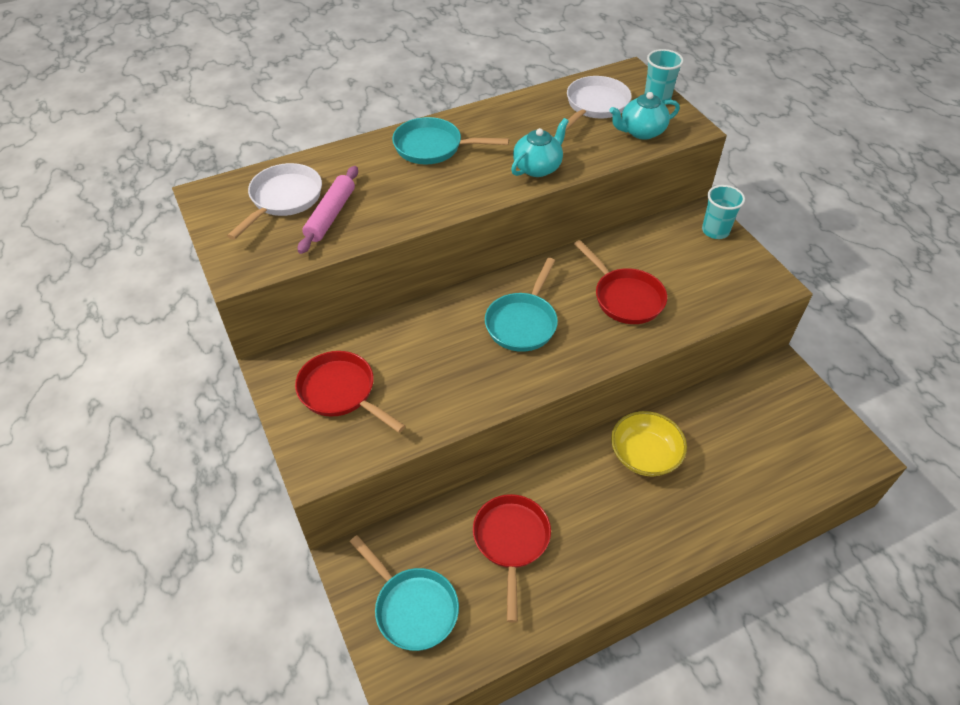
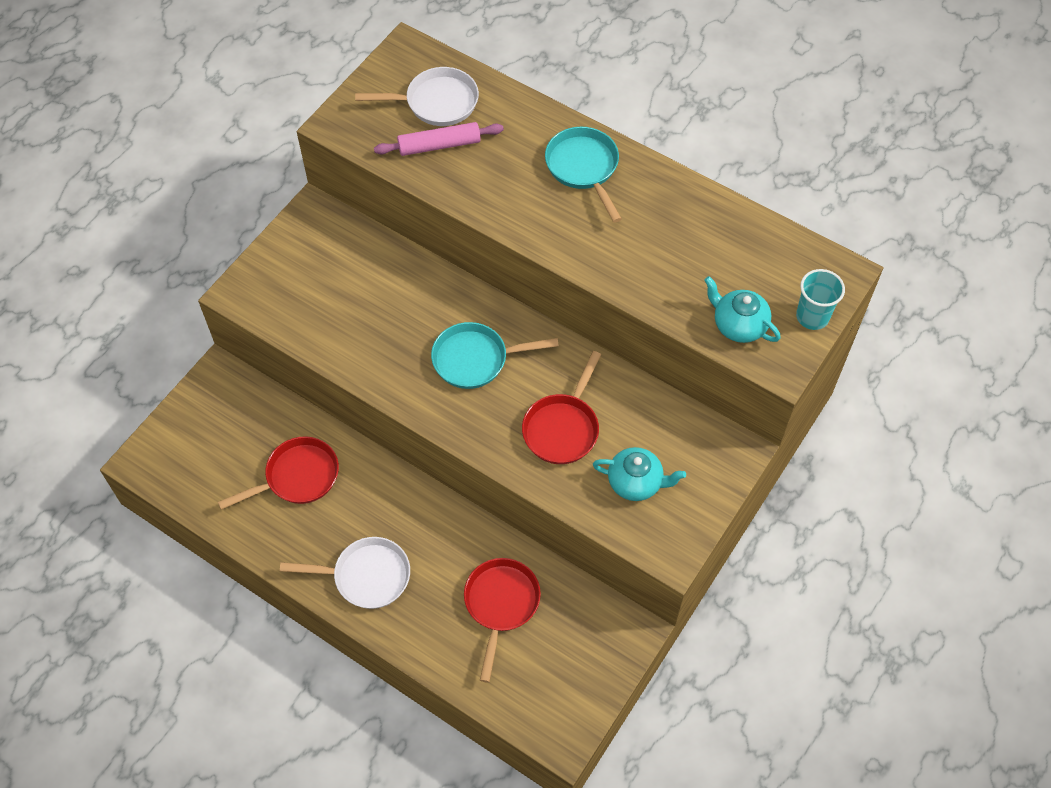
camera: 60 degrees right, 10 degrees up
red pan [295,351,405,433] -> red pan moved to [464,558,541,683]
turquoise pan [350,535,459,651] -> none
turquoise teapot [511,118,569,177] -> turquoise teapot moved to [593,447,686,501]
white pan [565,76,631,132] -> white pan moved to [280,537,410,609]
yellow bowl [611,411,687,476] -> none
turquoise cup [702,185,745,239] -> none

